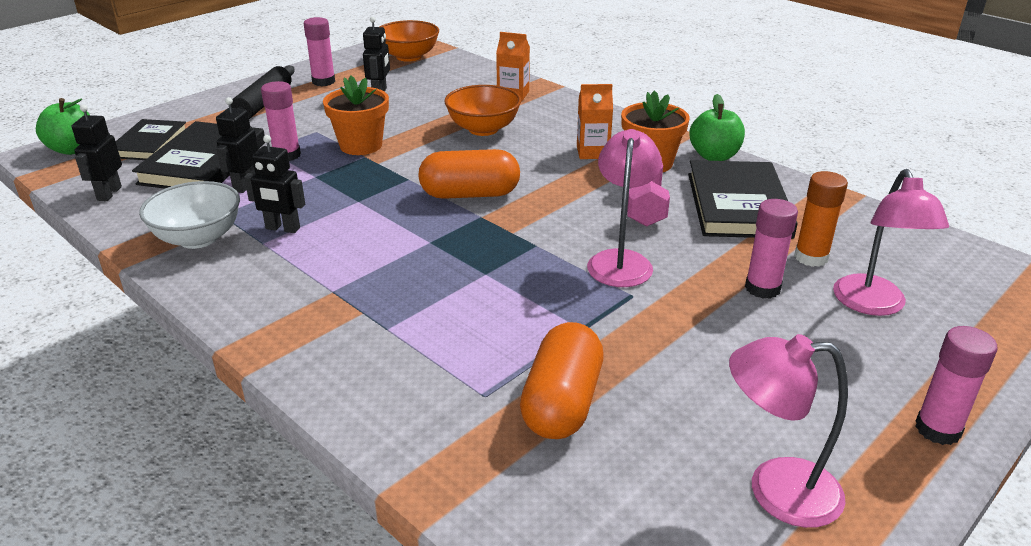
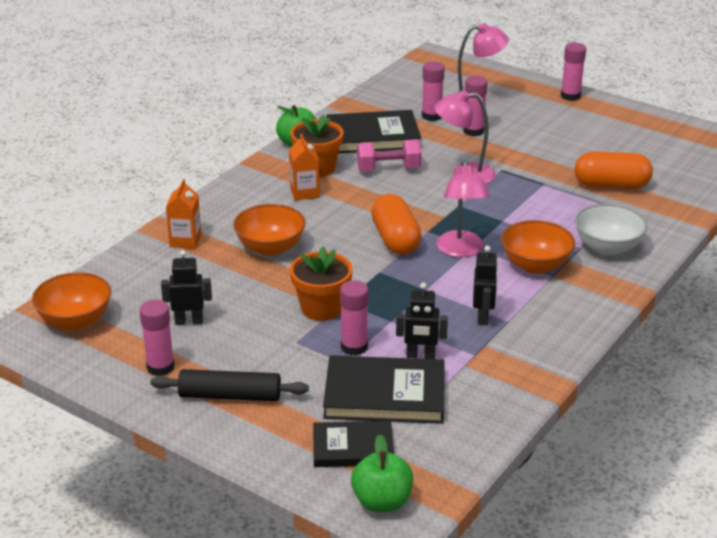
camera: 100 degrees left, 0 degrees up
black robot [72,104,122,201] -> none
white bowl [139,181,240,249] -> white bowl moved to [575,203,648,256]
pink lamp [729,334,848,528] -> pink lamp moved to [436,160,490,257]
orange glue stick [794,171,848,267] -> pink glue stick [422,61,445,121]
none -> orange bowl [501,220,575,274]

